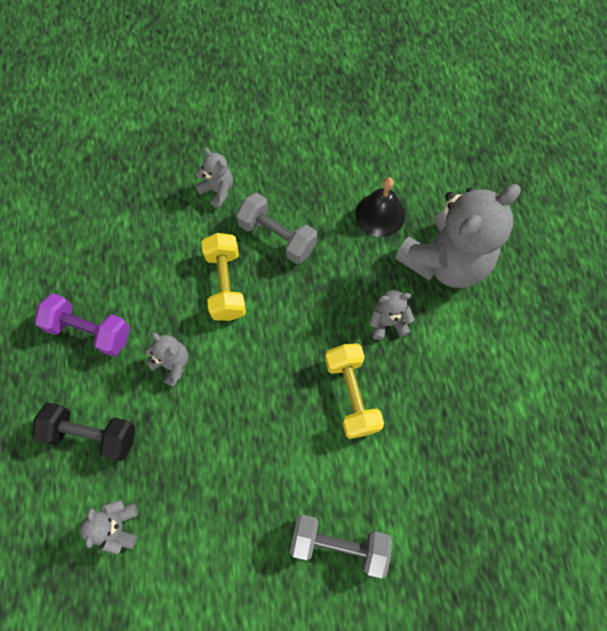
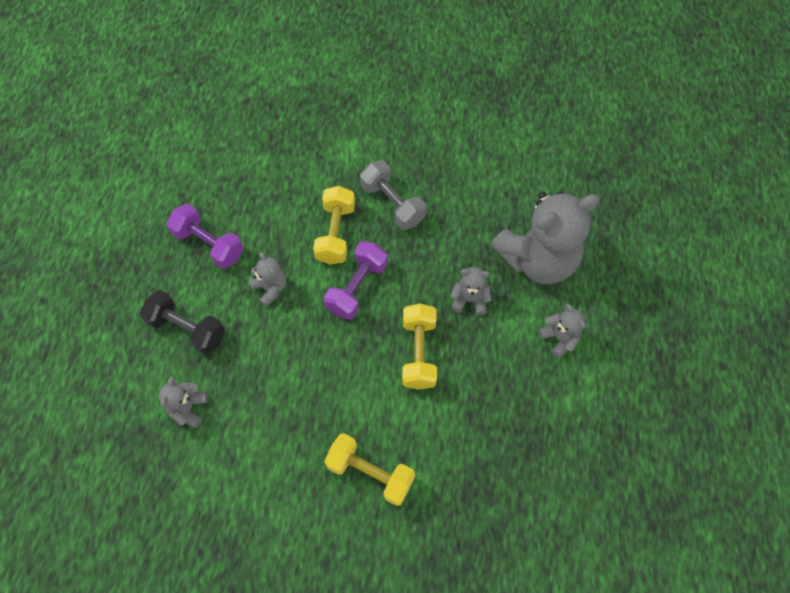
camera: 15 degrees right, 5 degrees down
grey teddy bear [195,148,233,208] -> grey teddy bear moved to [538,304,586,359]
grey dumbbell [290,514,392,578] -> yellow dumbbell [324,433,415,506]
black bell [355,177,405,237] -> none
none -> purple dumbbell [324,241,388,320]

